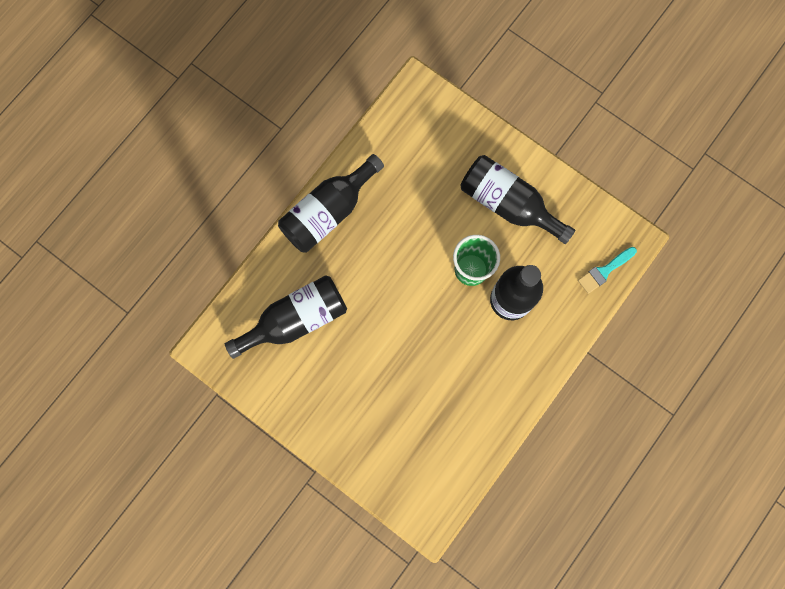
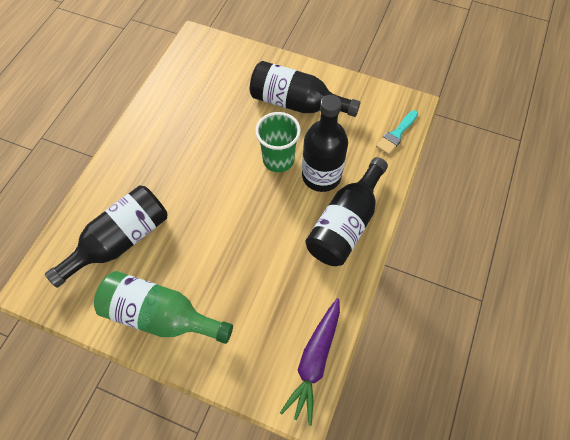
camera: 15 degrees left, 15 degrees down
black bottle [278,154,384,253] -> black bottle moved to [305,157,388,266]
none -> green bottle [94,271,233,344]
none -> purple carrot [280,298,340,426]

